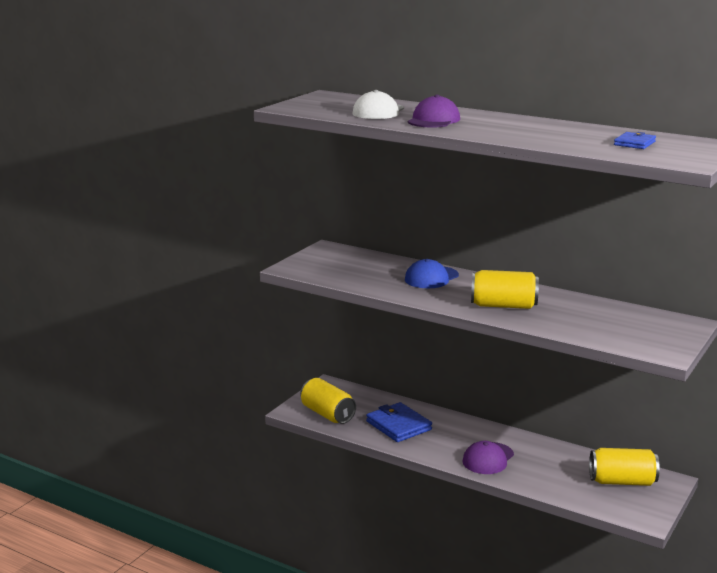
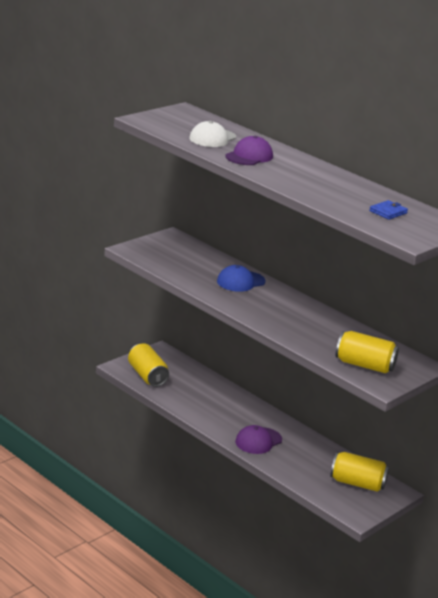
camera: 10 degrees right, 5 degrees up
blue wallet [366,402,432,442] -> none
yellow can [471,270,539,309] -> yellow can moved to [336,331,399,373]

